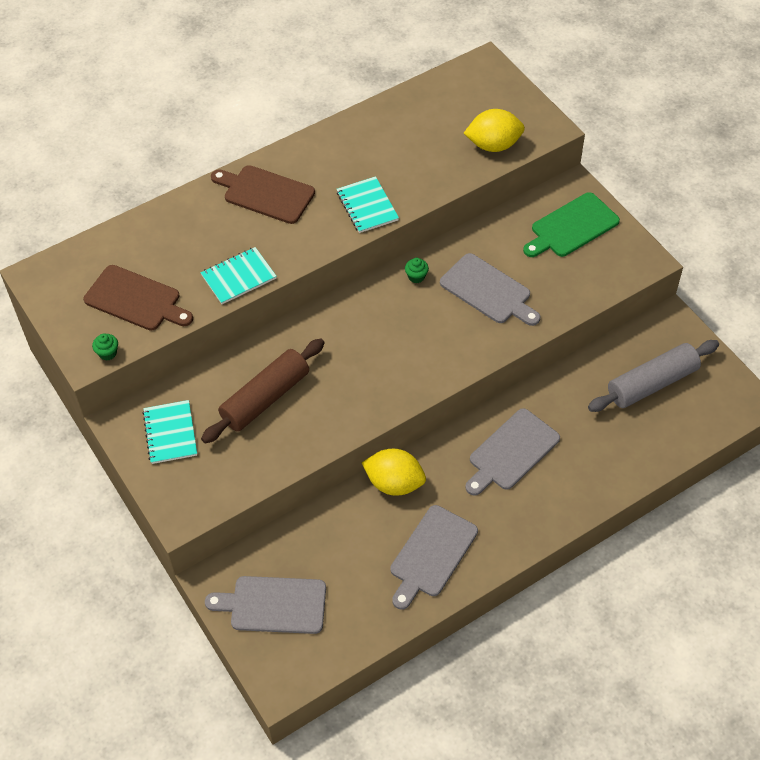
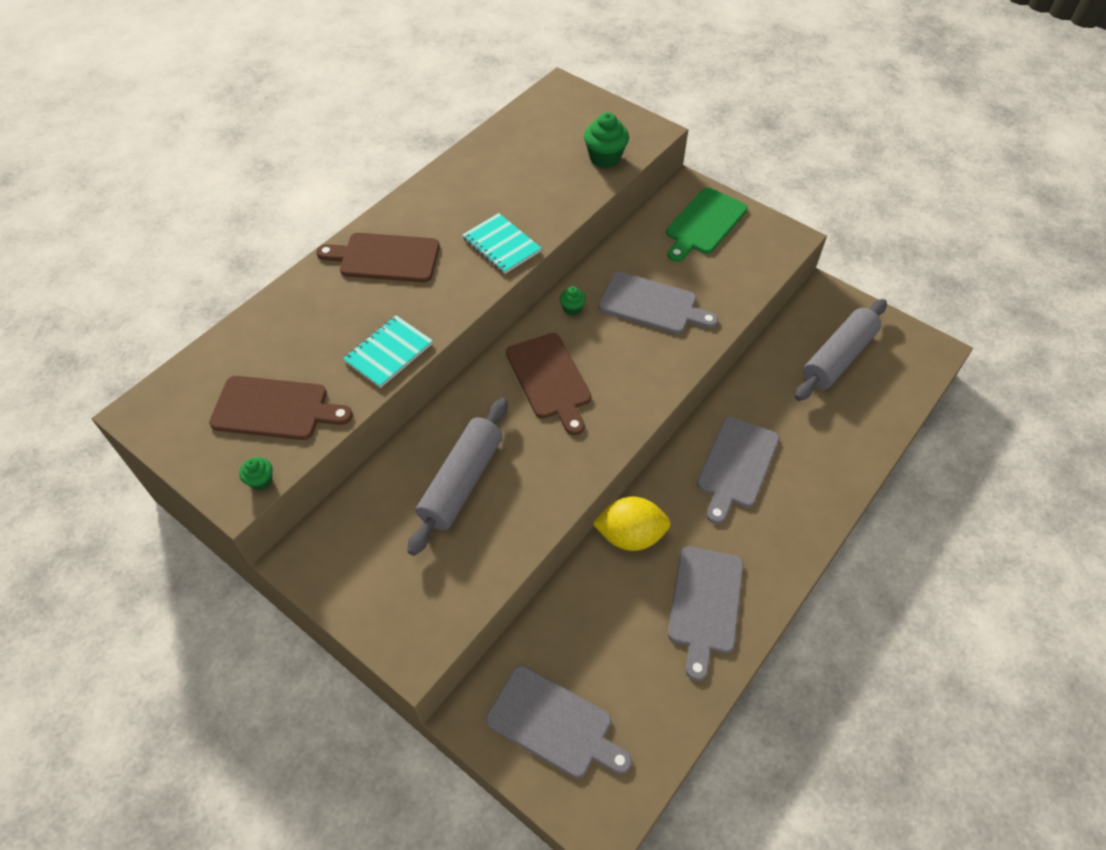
camera: 20 degrees left, 0 degrees up
turquoise notebook [142,400,197,464] -> none
brown rolling pin [201,338,325,444] -> grey rolling pin [407,398,508,556]
grey cutting board [205,576,326,634] -> grey cutting board turned 135 degrees counterclockwise [486,665,632,778]
yellow lemon [464,109,525,152] -> green cupcake [584,112,629,168]
none -> brown cutting board [506,333,591,435]

